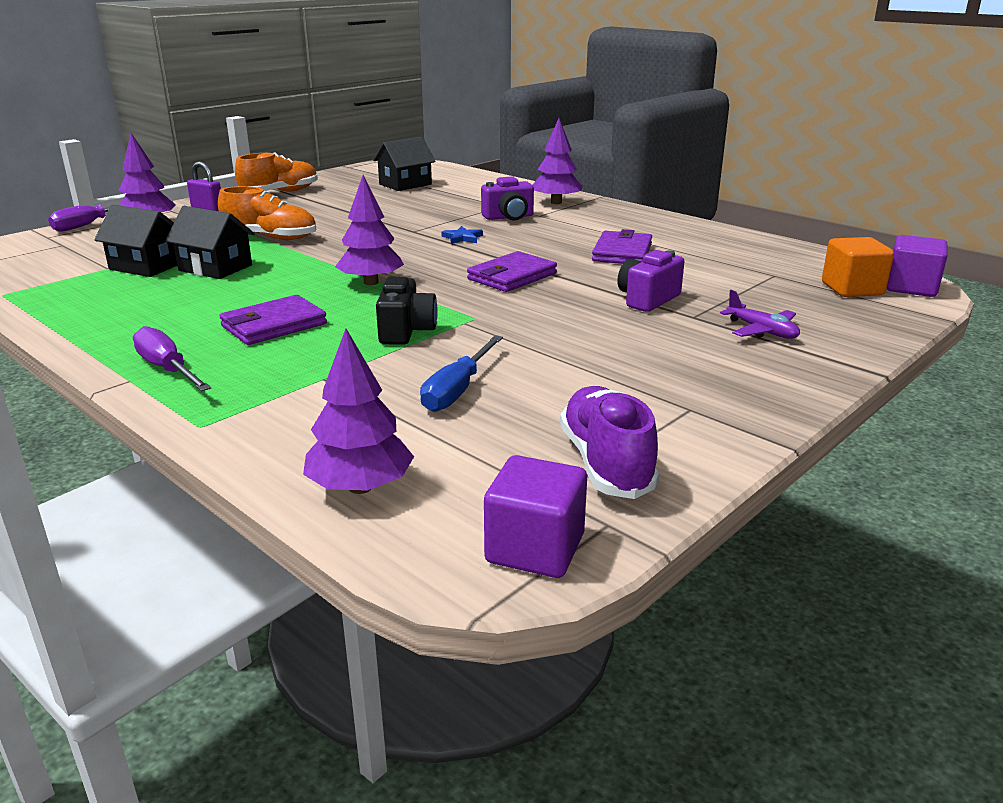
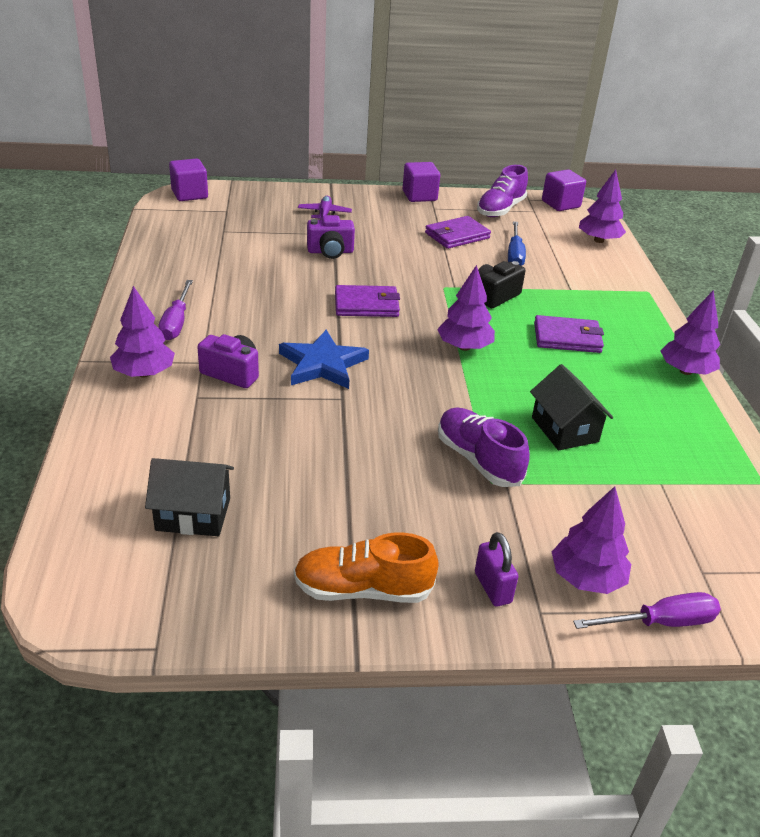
camera: 140 degrees left, 10 degrees up
black house [94,205,177,277] -> none
purple screwdriver [133,326,211,391] -> purple screwdriver moved to [158,280,193,340]
orange shoe [218,186,316,240] -> purple shoe [438,407,530,487]
blue screwdriver [420,335,503,412] -> blue screwdriver turned 120 degrees clockwise [508,221,526,266]
blue star [441,226,483,244] -> blue star [279,330,369,389], size x2.11
purple wallet [592,229,652,264] -> purple wallet moved to [425,216,491,249]
orange cube [822,237,894,297] -> none
none -> purple cube [403,162,440,202]
none -> purple tree [660,290,720,375]

